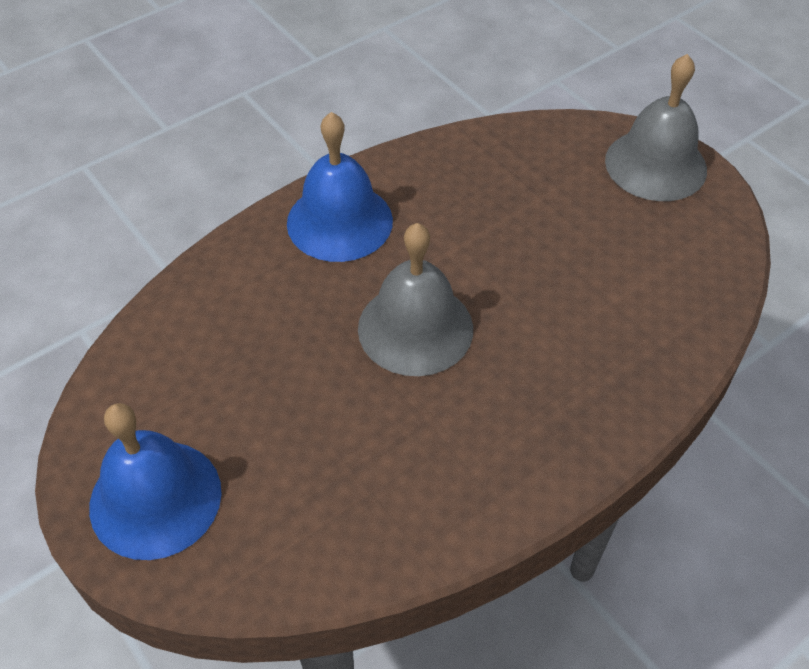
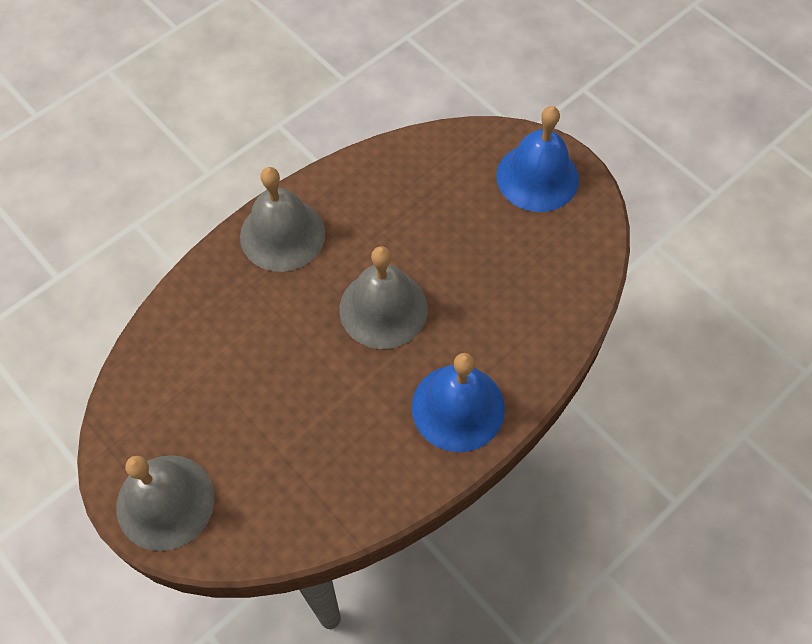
camera: 175 degrees right, 10 degrees up
none -> grey bell [240,167,325,272]

